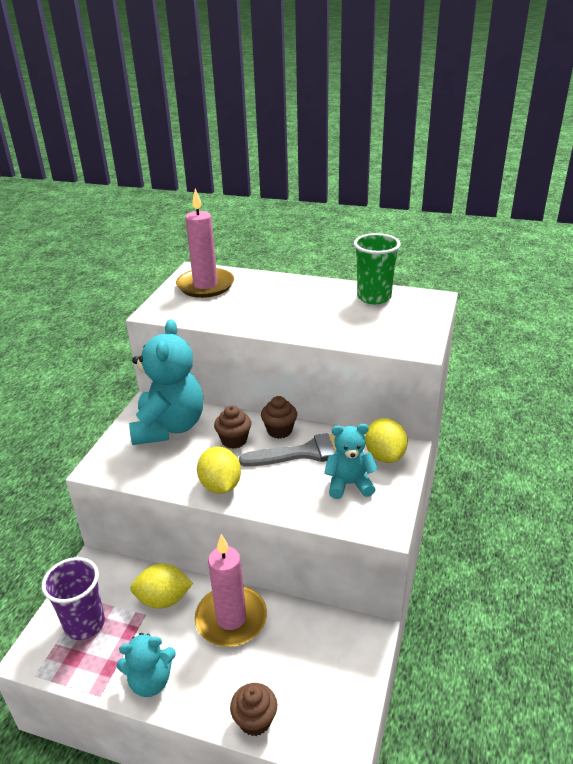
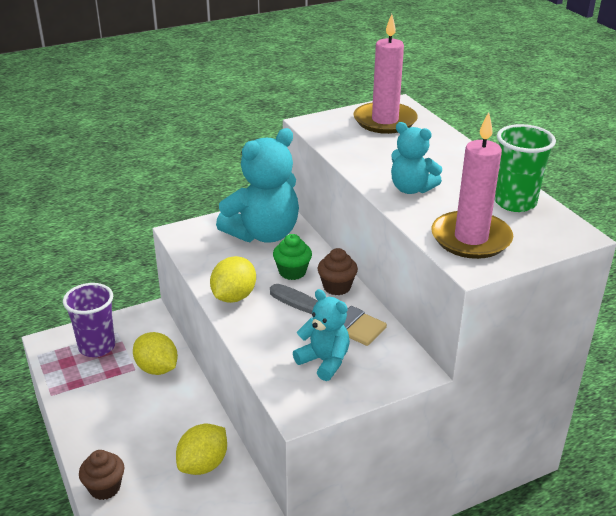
camera: 45 degrees right, 0 degrees up
turquoise teddy bear [117,633,176,697] -> turquoise teddy bear moved to [391,122,442,194]
pink candle [195,534,267,647] -> pink candle moved to [431,112,513,259]
brown cupcake [214,406,251,449] -> green cupcake [273,234,312,280]
yellow lemon [365,418,408,463] -> yellow lemon moved to [176,424,227,475]

